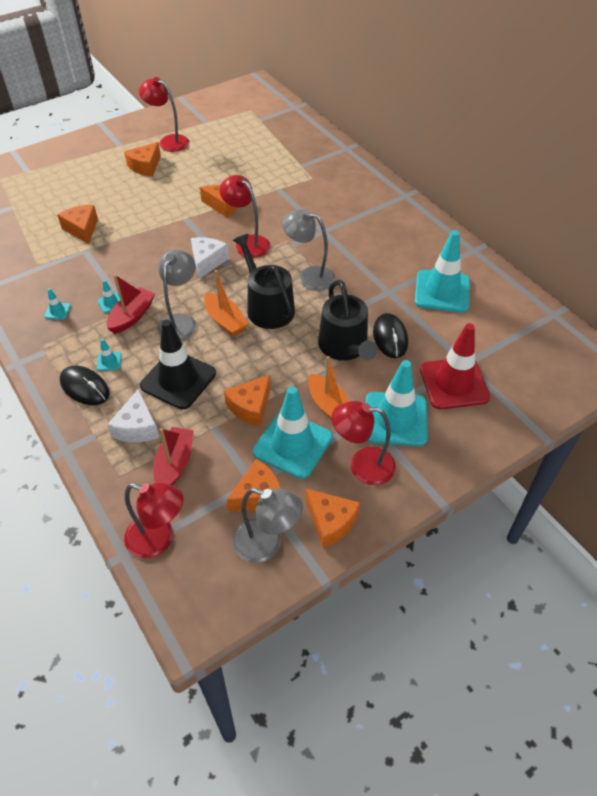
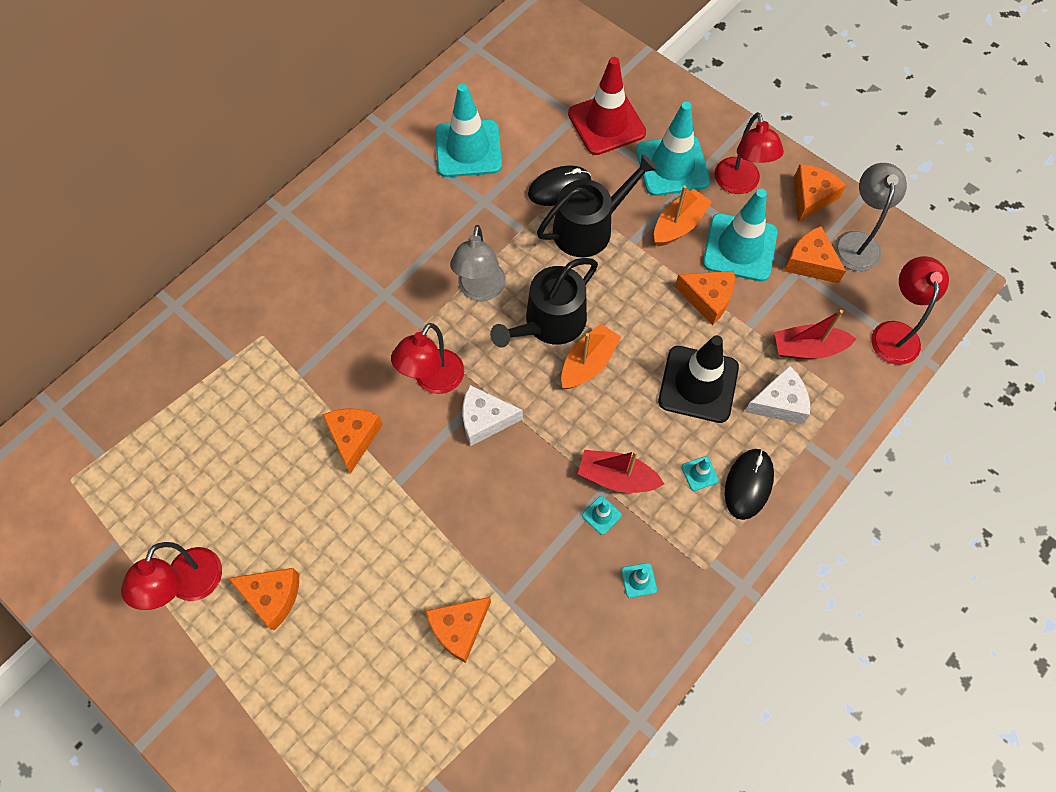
camera: 105 degrees left, 15 degrees up
grey lamp [158,249,196,341] -> none

